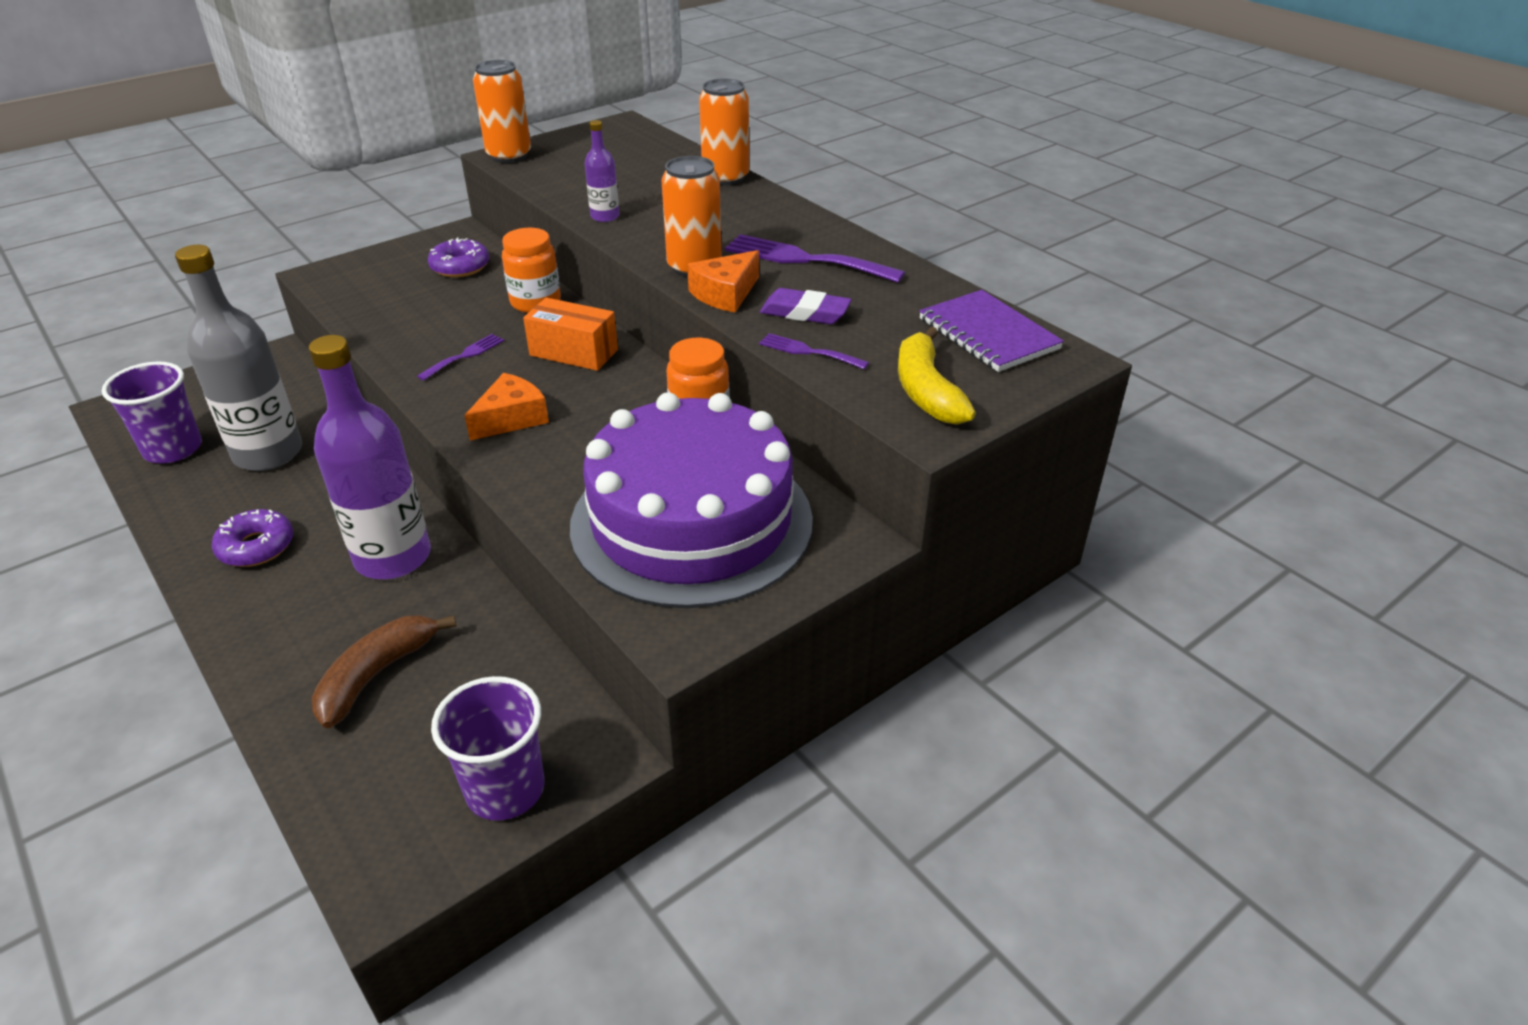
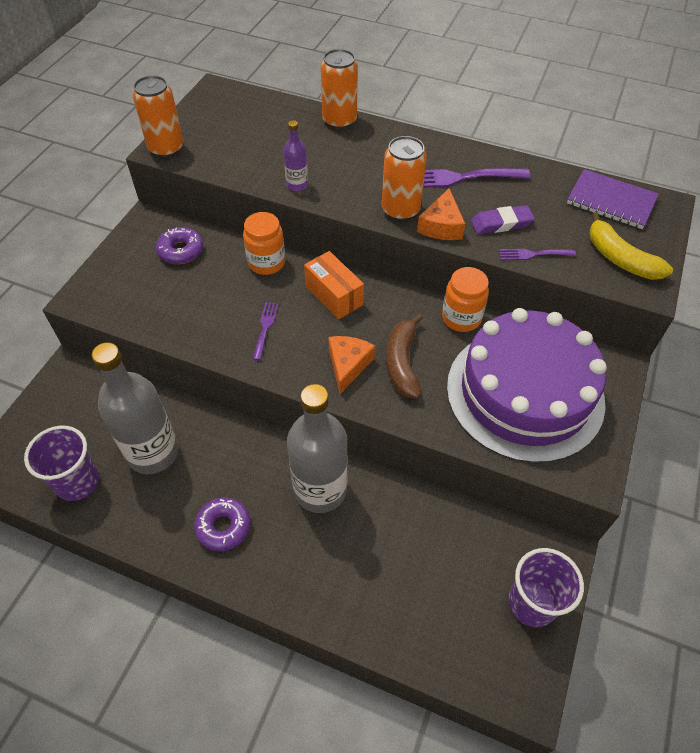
camera: 30 degrees left, 15 degrees up
purple bottle [309,335,431,579] -> grey bottle [287,384,348,513]
brown banana [312,615,456,728] -> brown banana moved to [386,314,423,398]
orange box [523,298,618,371] -> orange box turned 60 degrees clockwise [304,251,364,319]

